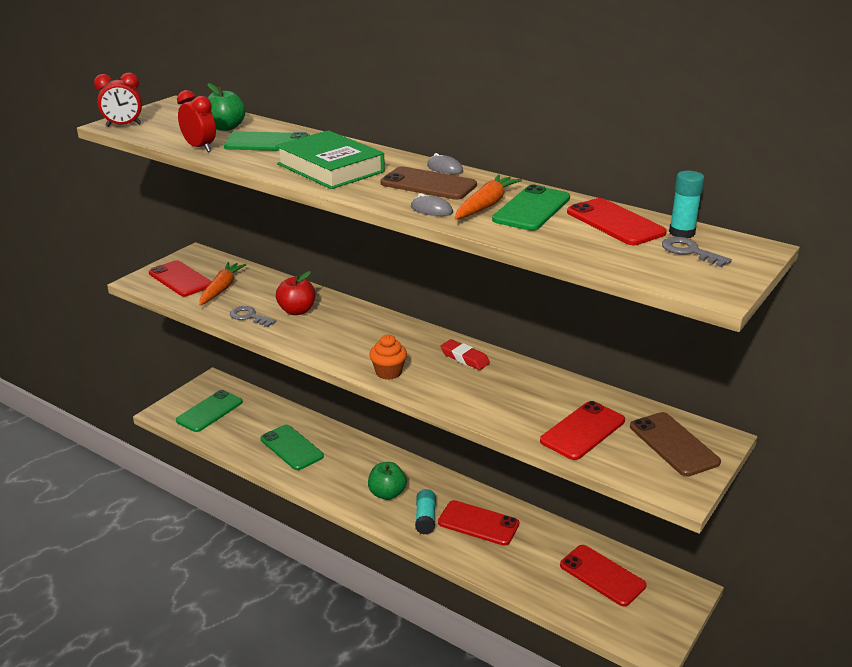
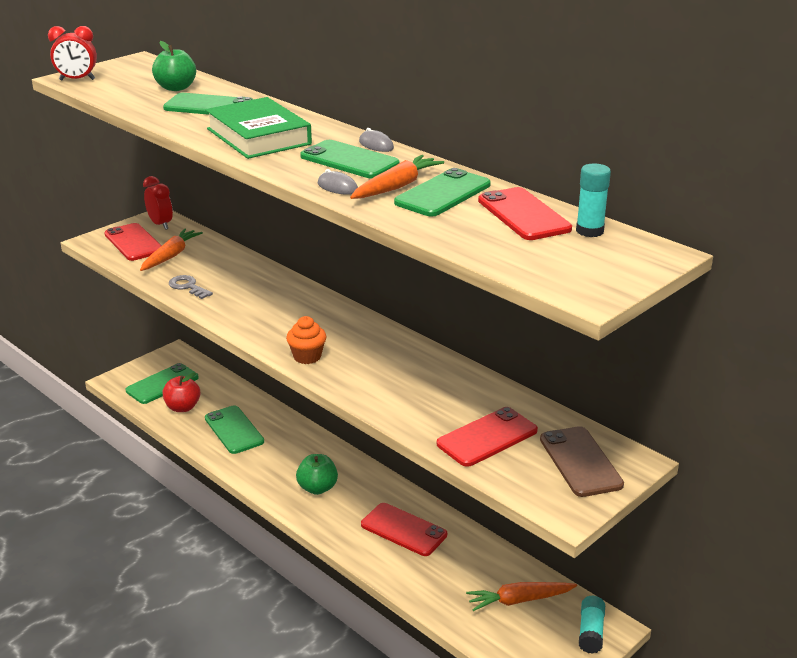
camera: 10 degrees right, 0 degrees up
red clock [177,90,216,152] -> red clock moved to [143,176,173,230]
red apple [276,271,315,315] -> red apple moved to [163,372,200,412]
brown phone [381,166,477,200] -> green phone [300,140,400,178]
turquoise glue stick [415,489,436,535] -> turquoise glue stick moved to [579,596,605,654]
red eraser [440,339,490,370] -> none
red phone [560,545,646,606] -> orange carrot [466,582,577,611]
grey key [662,237,732,267] -> none

